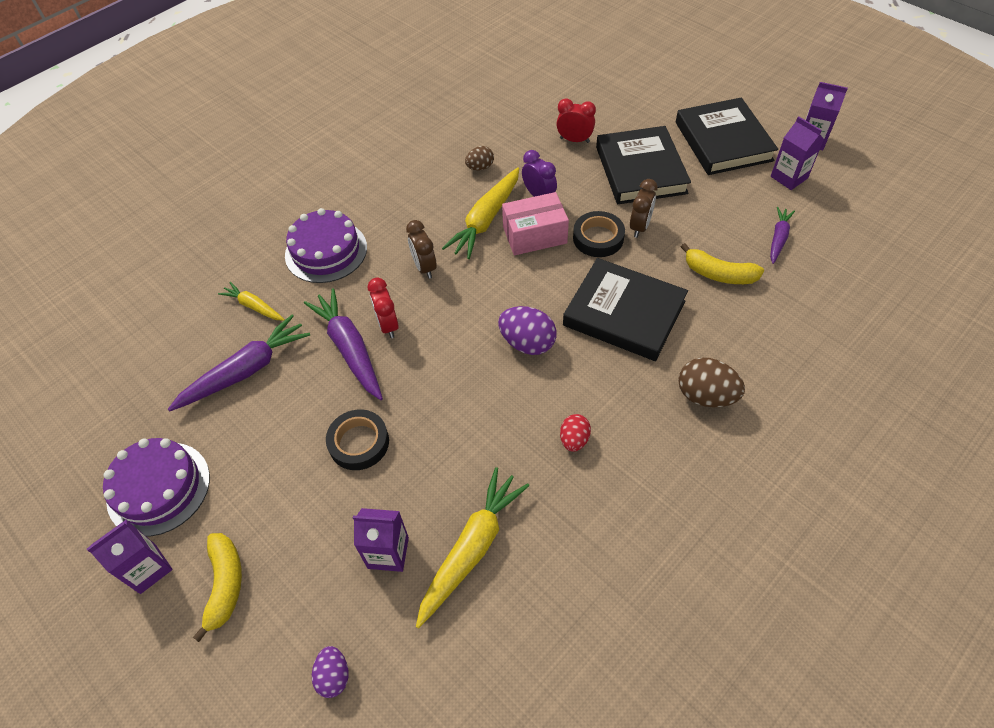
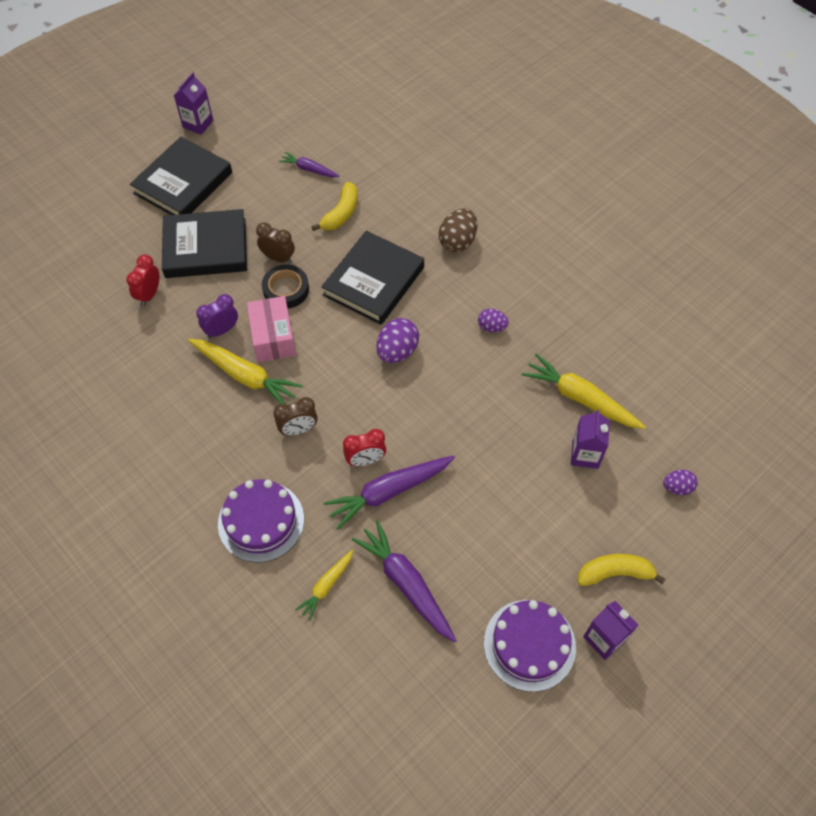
camera: 90 degrees left, 5 degrees up
black tape [326,409,389,470] -> none
brown egg [465,146,494,171] -> none
red egg [560,414,591,452] -> purple egg [478,309,509,332]
black book [676,97,778,175] -> black book turned 45 degrees counterclockwise [130,137,232,215]
purple carton [771,116,824,190] -> none

